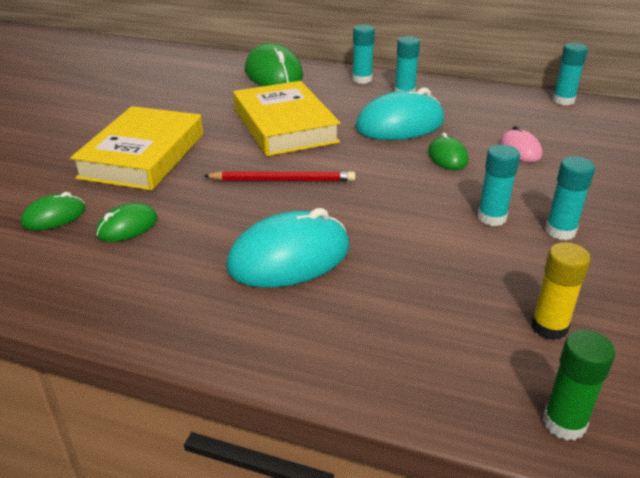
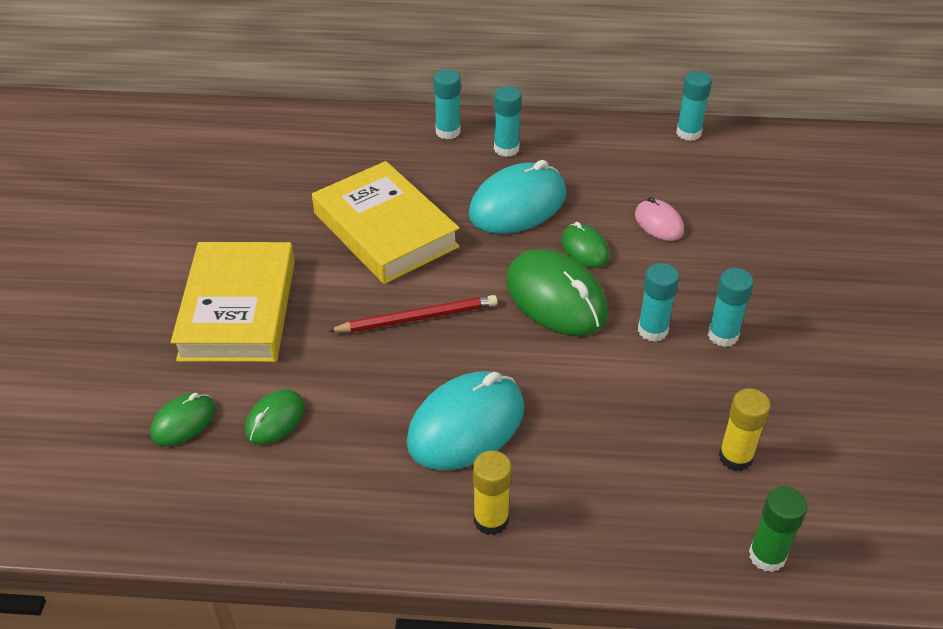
camera: 15 degrees left, 10 degrees up
green mouse [245,43,303,86] -> green mouse moved to [506,249,608,336]
none -> yellow glue stick [473,451,512,535]

